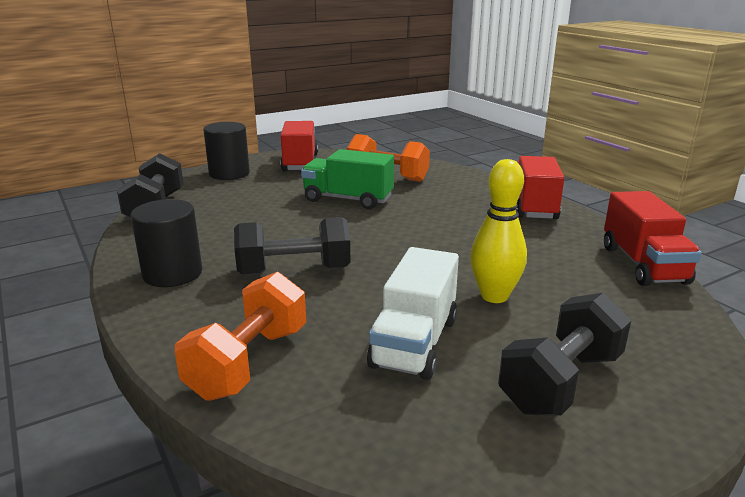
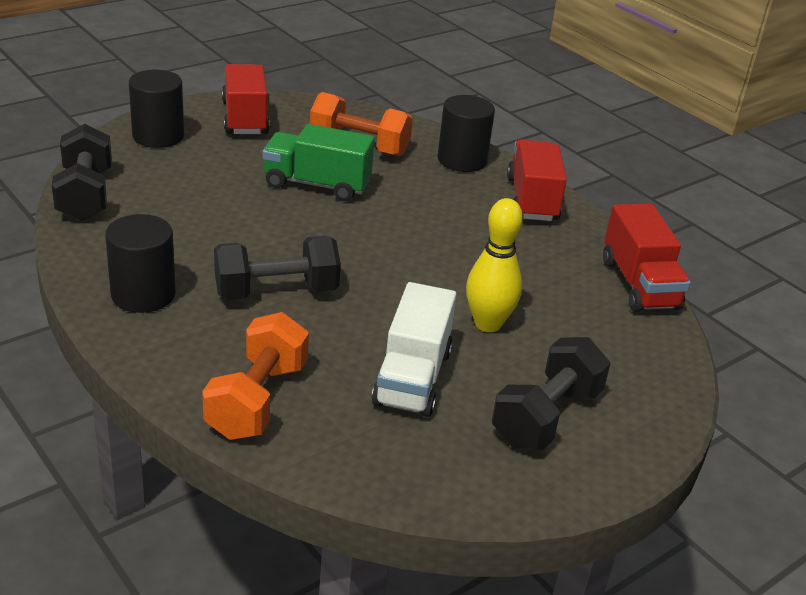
camera: 10 degrees left, 10 degrees up
none -> black cylinder [437,95,495,172]

